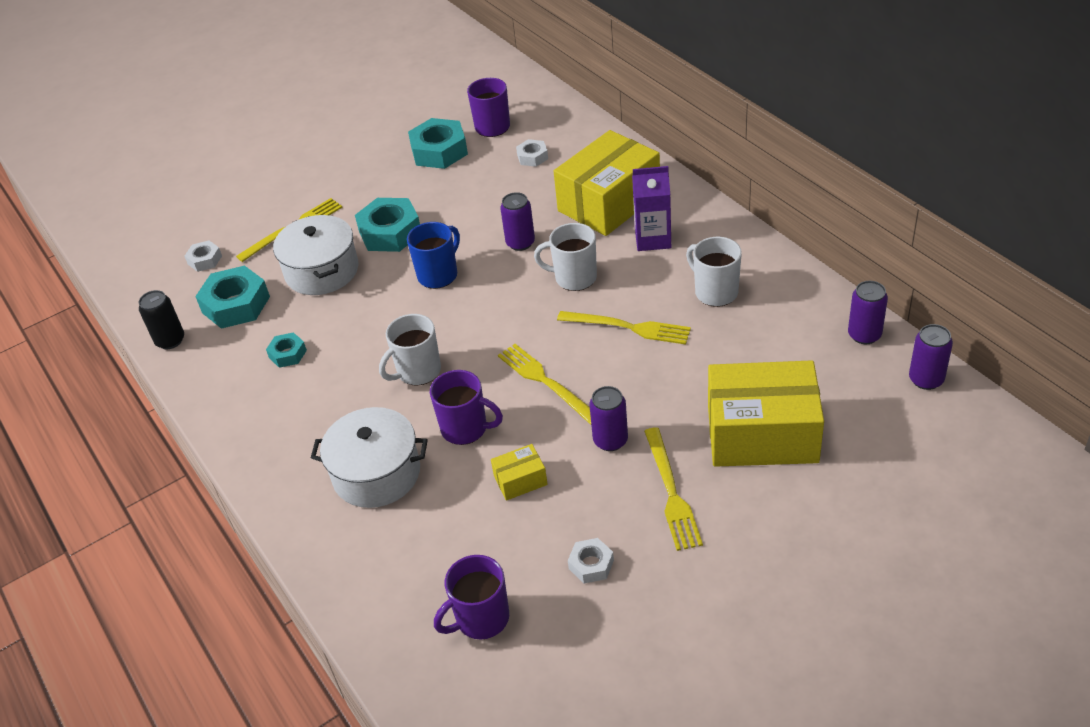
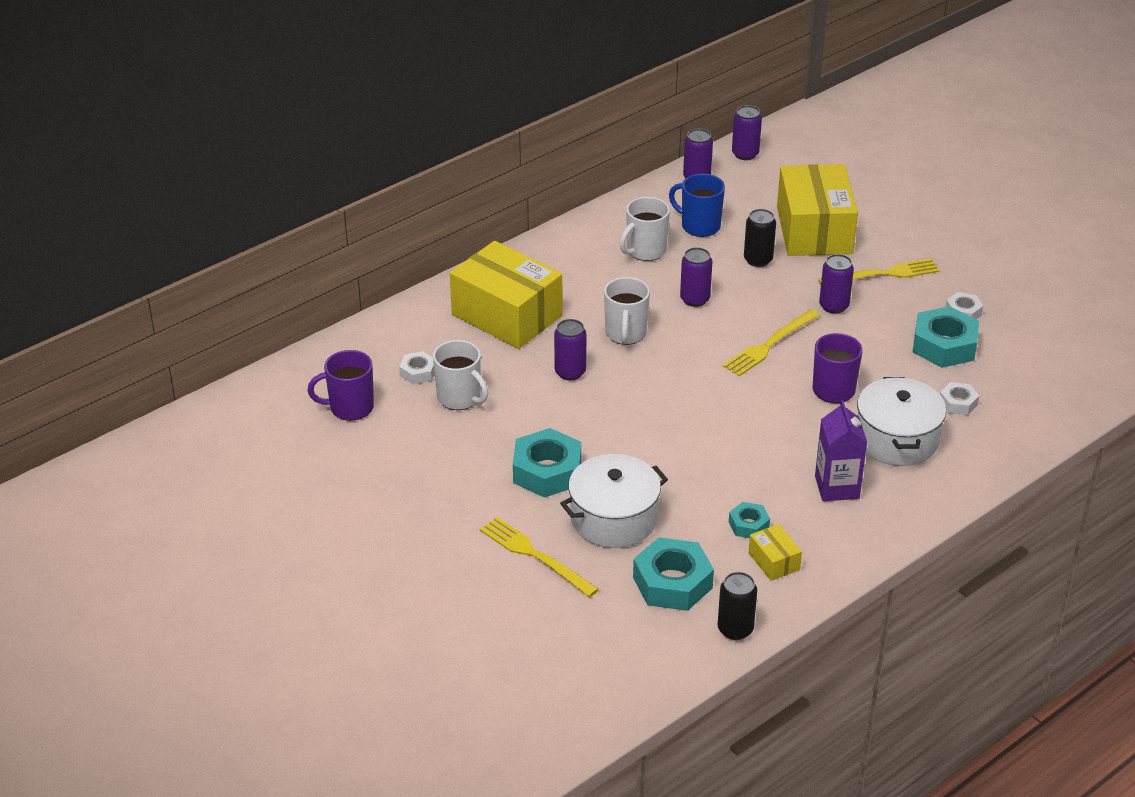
camera: 100 degrees left, 5 degrees down
white nut [185,240,222,272] -> white nut moved to [940,382,979,415]
white mug [379,314,441,386] -> white mug moved to [433,340,488,410]
blue mug [407,222,460,289] -> blue mug moved to [669,174,725,237]
turquoise nut [408,118,468,169] -> turquoise nut moved to [912,306,979,368]
purple mug [434,555,509,639] -> none
yellow box [491,444,548,501] -> yellow box moved to [749,524,802,581]
yellow fork [557,311,691,345] -> purple can [680,247,712,307]
purple carton [632,166,671,251] -> purple carton moved to [815,400,867,501]
none -> black can [744,209,776,267]

